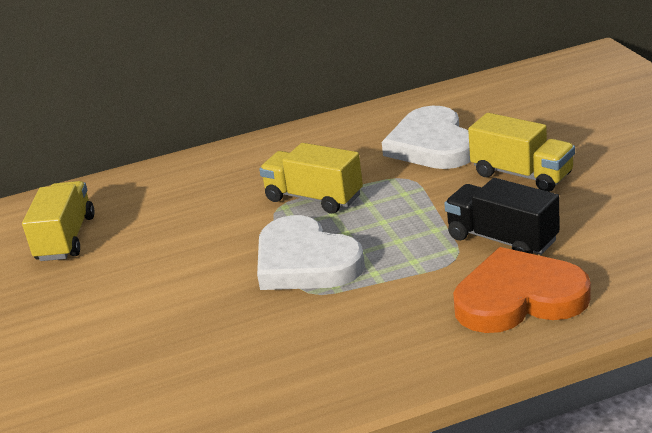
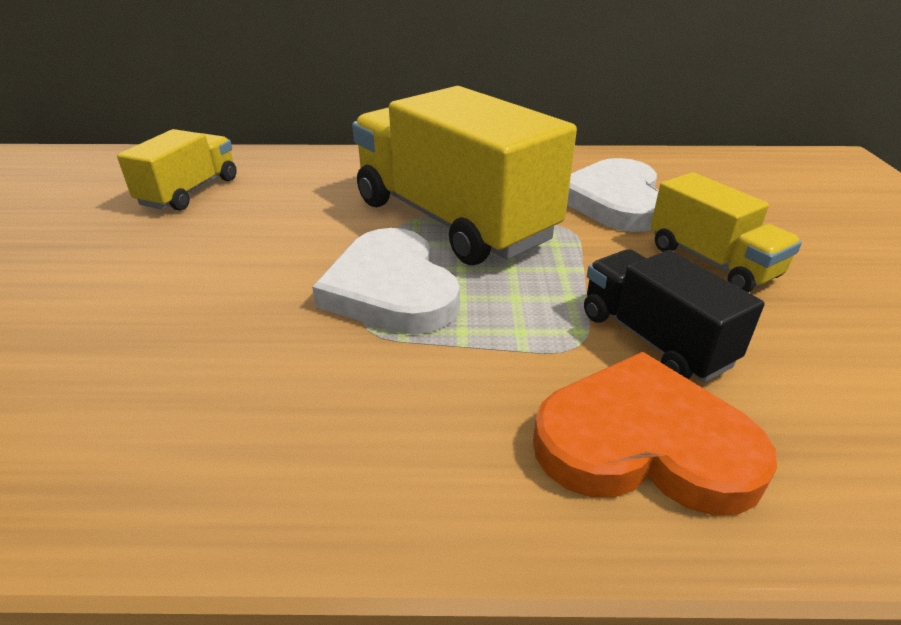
camera: 15 degrees right, 5 degrees up
yellow truck [259,143,363,214] -> yellow truck [352,86,577,265], size x1.91

